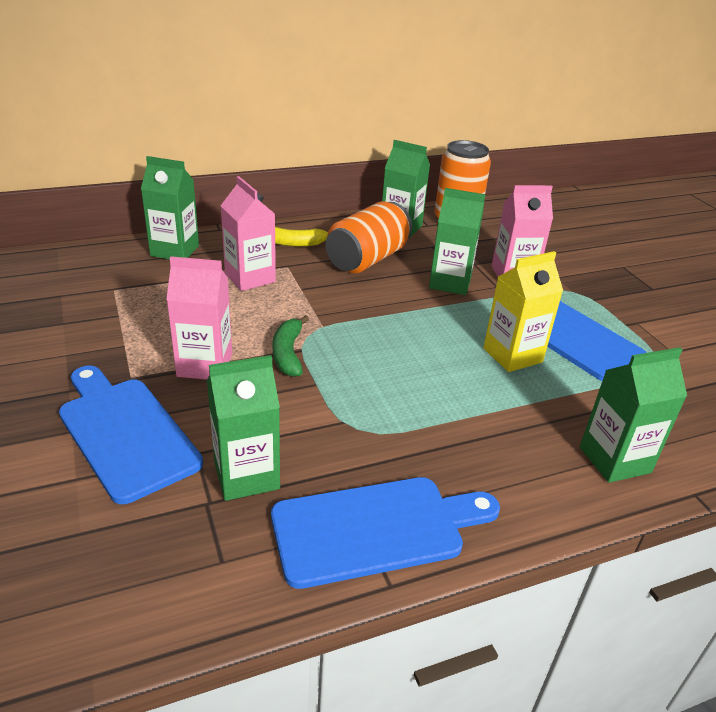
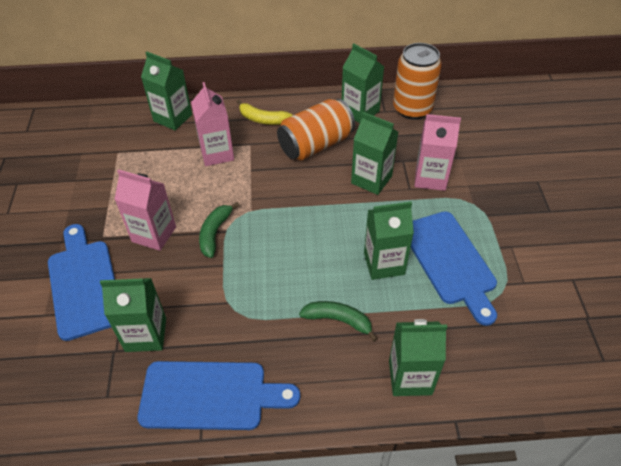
camera: 20 degrees right, 15 degrees up
yellow carton [483,251,563,372] -> green carton [364,202,414,280]
none -> green banana [299,301,378,341]

